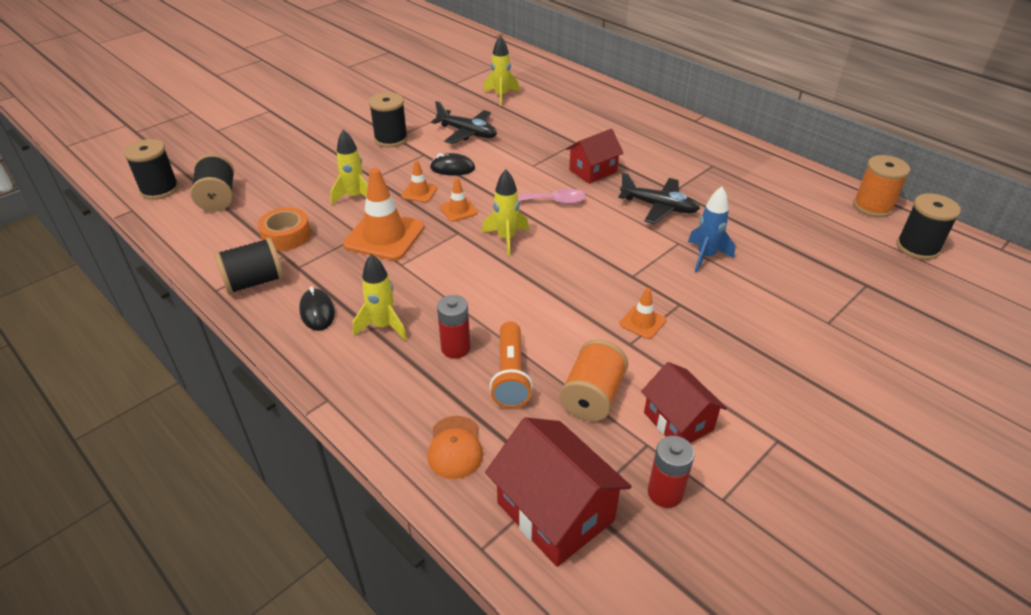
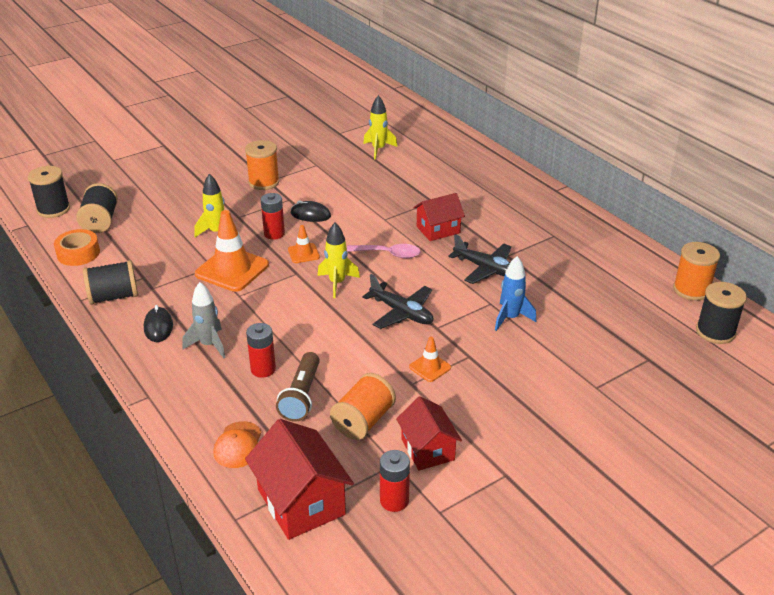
camera: 10 degrees right, 5 degrees down
orange tape [258,207,311,251] -> orange tape moved to [54,229,100,266]
yellow rocket [353,254,407,341] -> grey rocket [183,282,226,359]
black spool [369,92,408,147] -> orange spool [245,140,280,190]
orange traffic cone [401,160,438,202] -> red battery [261,193,285,240]
black plane [431,101,497,144] -> black plane moved to [362,274,433,329]
orange flashlight [490,321,533,408] -> brown flashlight [276,352,320,421]

